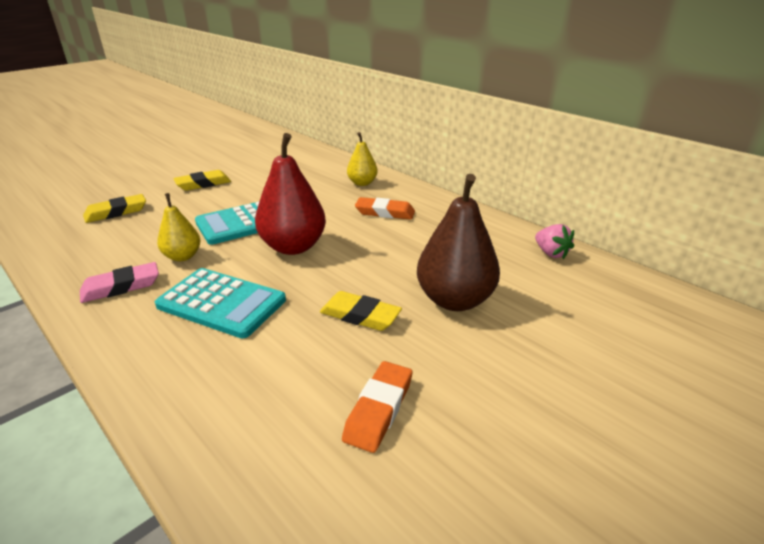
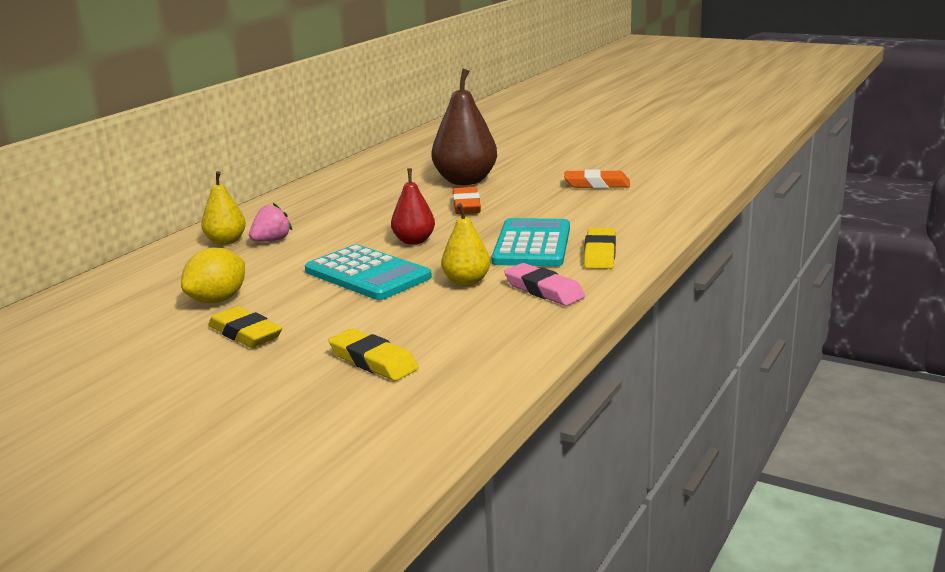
camera: 105 degrees left, 10 degrees down
red pear [255,133,326,255] -> red pear [391,168,435,245], size x0.57
yellow eraser [320,291,402,331] -> yellow eraser moved to [584,228,616,269]
orange eraser [355,197,415,220] -> orange eraser moved to [453,187,481,214]
pink strawberry [535,224,574,259] -> pink strawberry moved to [249,203,292,242]
none -> yellow lemon [181,248,245,303]

